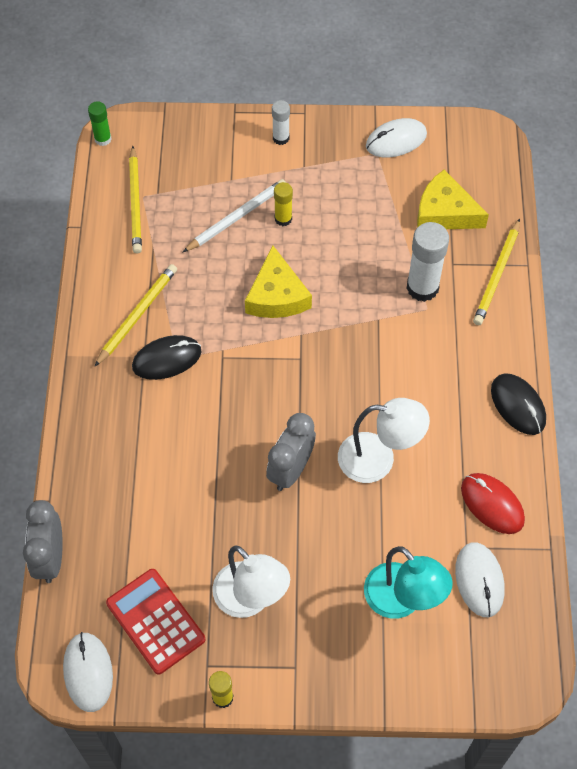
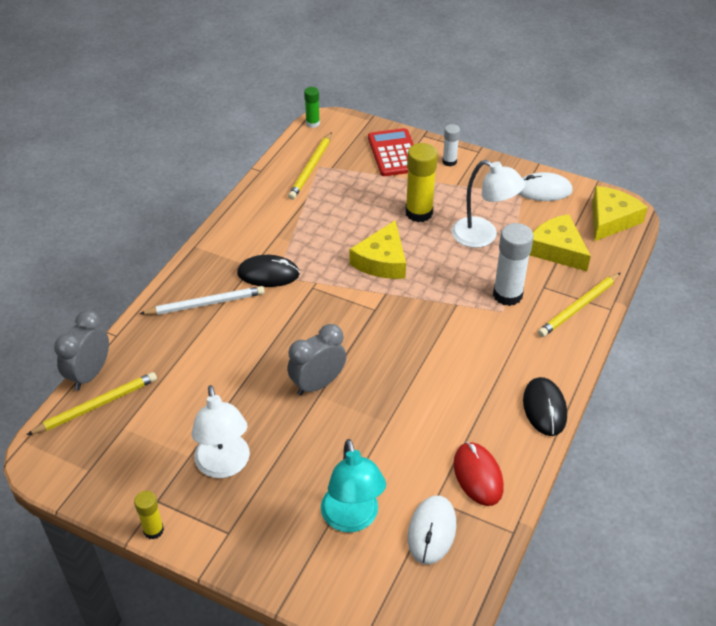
camera: 25 degrees right, 15 degrees down
white mouse [63,632,113,712] -> none
yellow pencil [94,264,177,367] -> yellow pencil moved to [27,372,157,435]
red calculator [106,569,205,674] -> red calculator moved to [368,128,414,176]
white pencil [182,179,286,253] -> white pencil moved to [140,286,265,315]
yellow glue stick [274,182,293,226] -> yellow glue stick [405,143,438,222], size x1.79
white lamp [338,398,430,483] -> white lamp moved to [451,160,525,248]
none -> yellow cheese [592,186,648,241]

